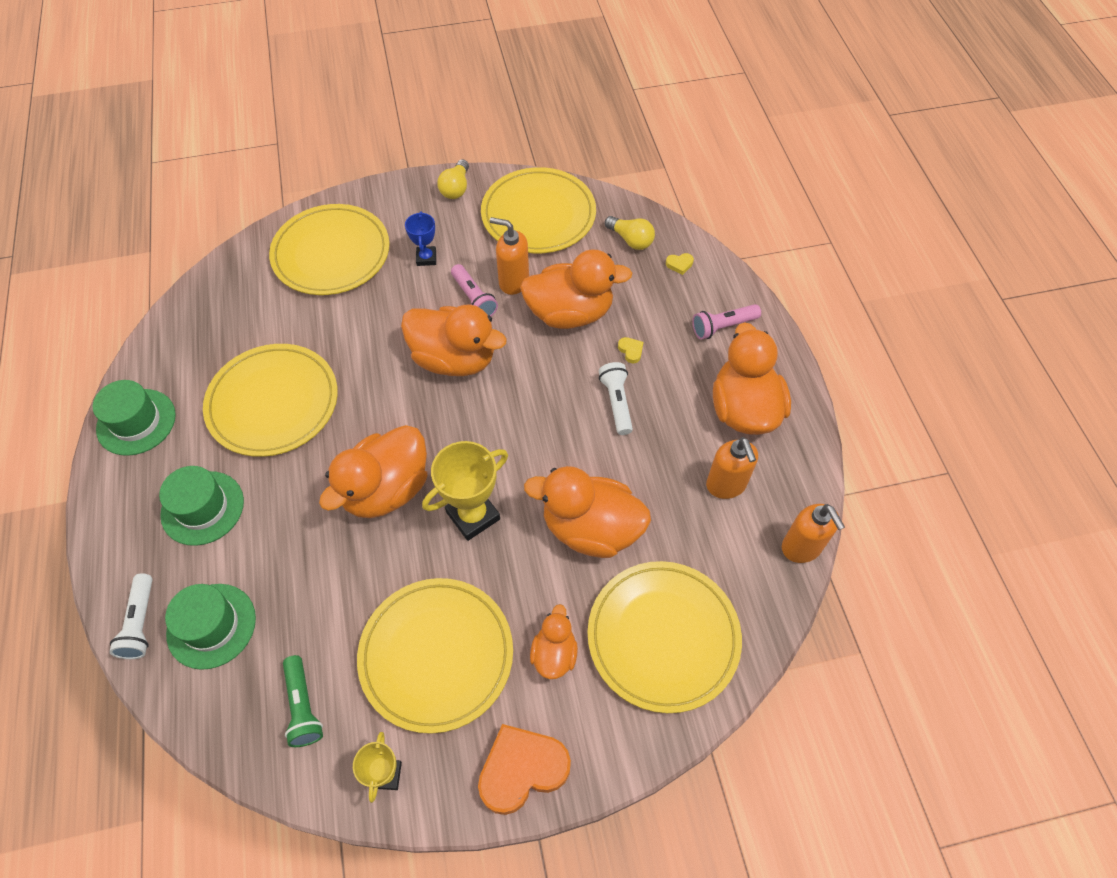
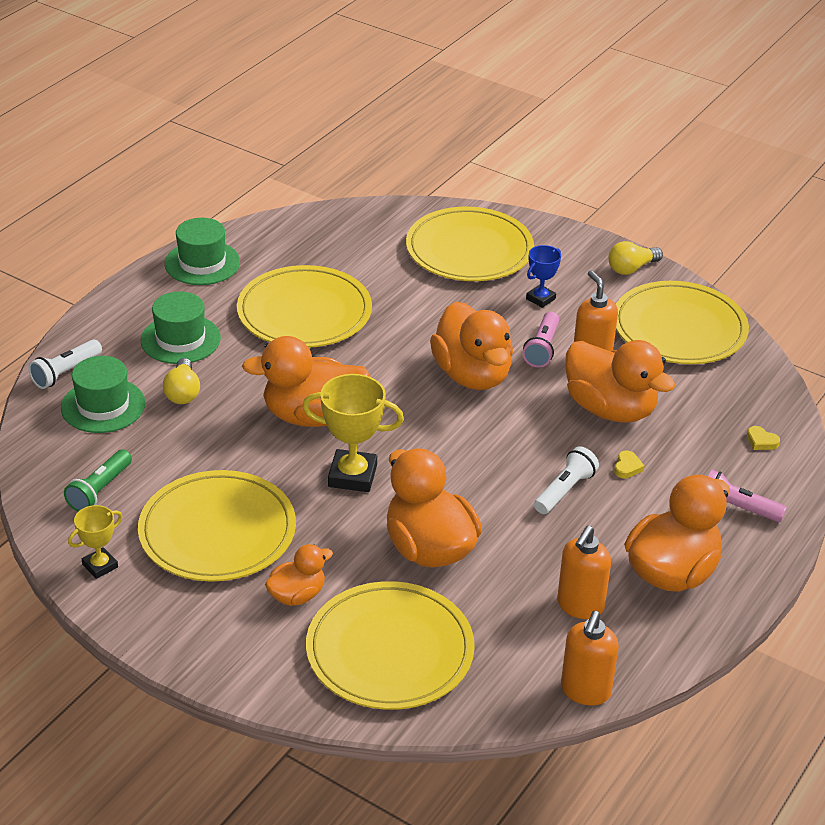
camera: 45 degrees right, 20 degrees down
orange heart [478,724,571,815] -> none
yellow light bulb [605,216,655,250] -> yellow light bulb moved to [163,358,200,404]

